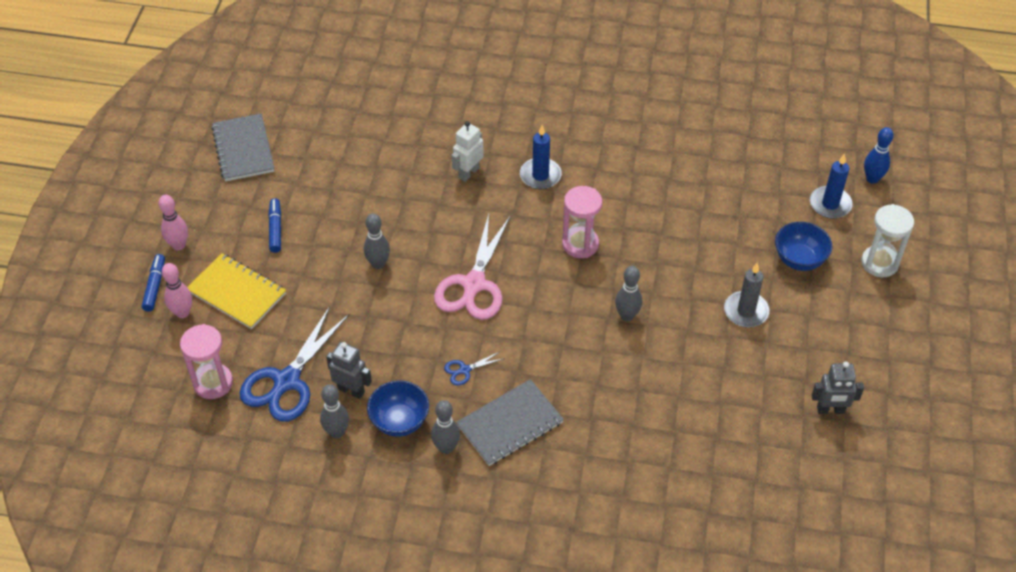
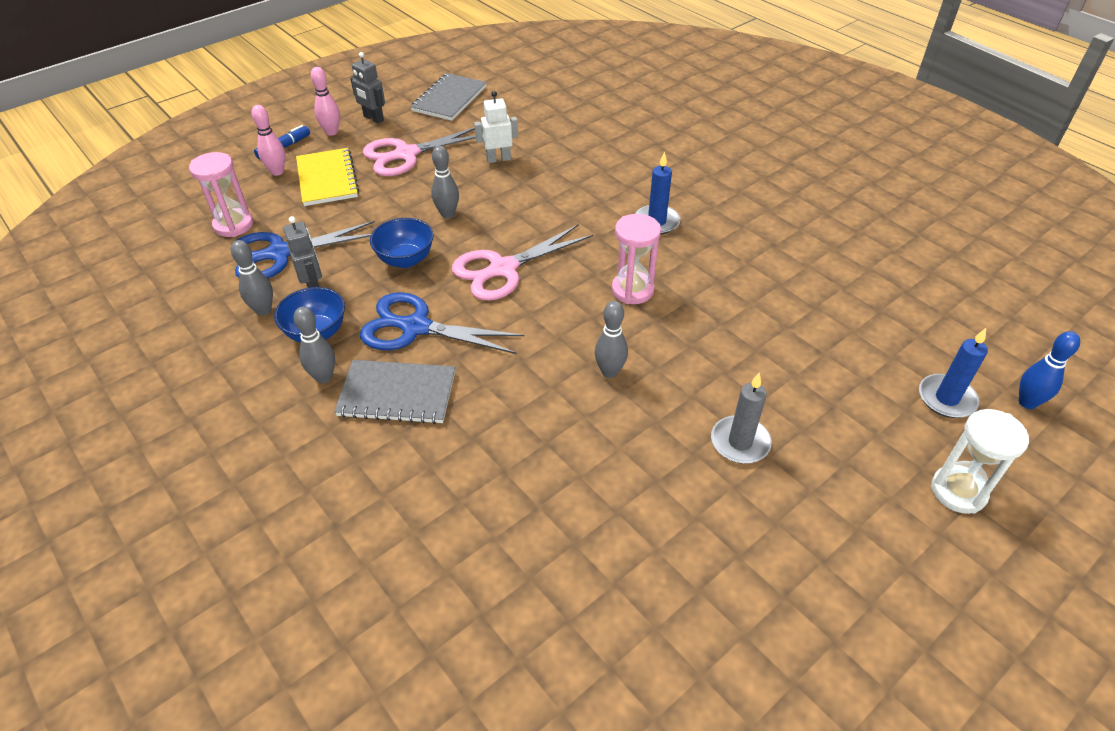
camera: 40 degrees right, 5 degrees down
blue marker [268,198,281,253] -> pink scissors [363,127,476,176]
blue scissors [444,351,505,385] -> blue scissors [360,292,524,354], size x2.33
white robot [452,121,484,182] -> white robot moved to [474,91,518,163]
blue bowl [775,222,833,271] -> blue bowl moved to [370,218,433,268]
grey robot [812,362,864,414] -> grey robot moved to [350,52,385,124]

